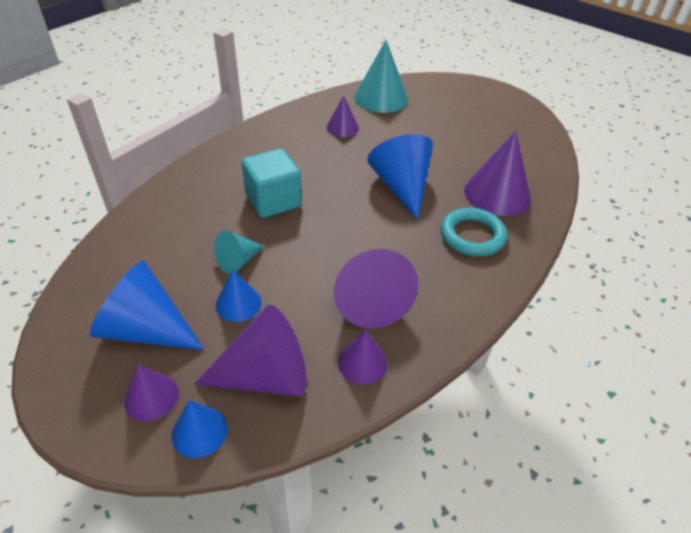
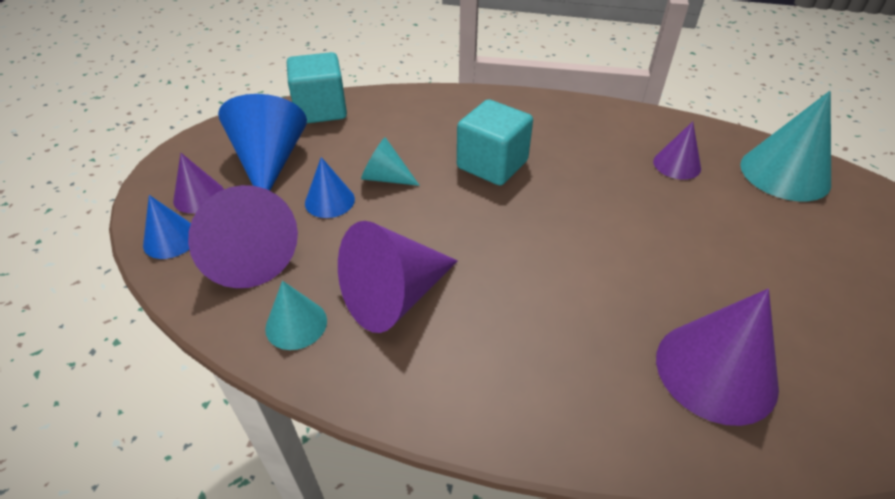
camera: 65 degrees right, 0 degrees up
purple cone [338,329,388,384] -> turquoise cone [265,281,327,350]
blue cone [367,134,433,220] -> none
turquoise ring [441,207,507,256] -> none
none -> turquoise cube [287,52,347,123]

